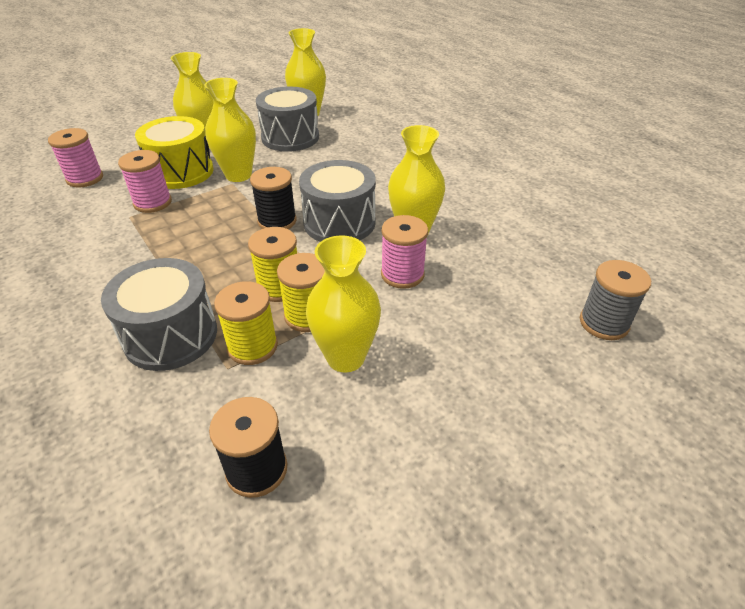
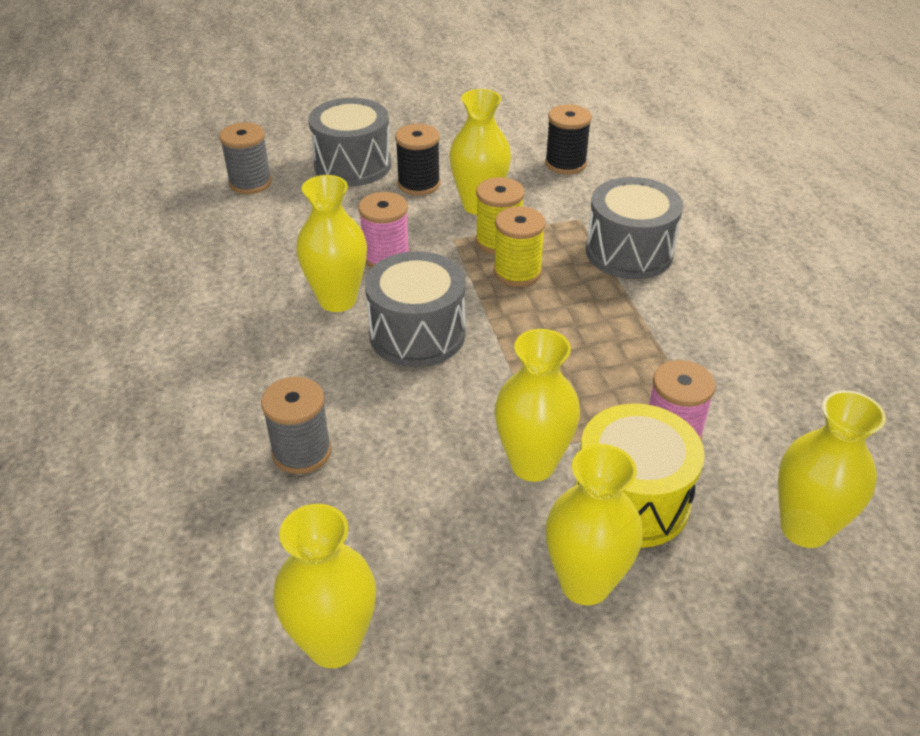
camera: 160 degrees left, 0 degrees up
pink spool [48,128,103,188] -> yellow vase [778,390,886,548]
yellow spool [214,281,278,365] -> none
black spool [250,167,296,229] -> black spool moved to [395,124,440,196]
grey drum [256,87,319,152] -> grey drum moved to [309,98,391,186]
none -> grey spool [261,377,331,474]

